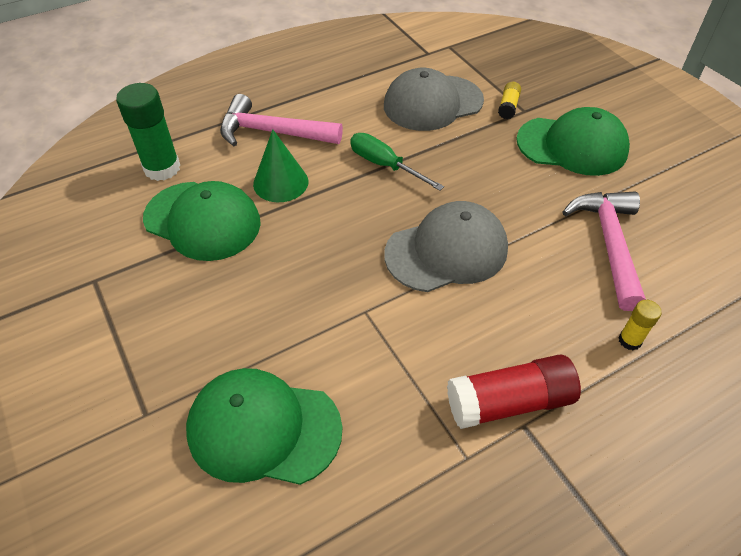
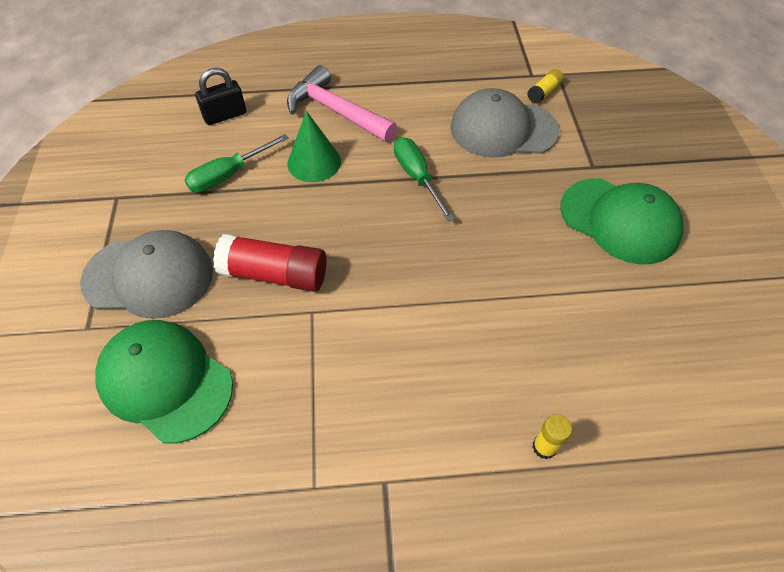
camera: 25 degrees right, 5 degrees up
green glue stick [116,83,180,181] -> black padlock [195,68,246,125]
green cap [143,181,261,261] -> green screwdriver [184,134,289,193]
grey cap [384,201,508,292] -> grey cap moved to [80,230,213,319]
red glue stick [447,355,581,429] -> red glue stick moved to [213,234,327,292]
yellow glue stick [498,82,521,119] -> yellow glue stick moved to [527,69,564,104]
pink hammer [563,192,646,311] -> none

